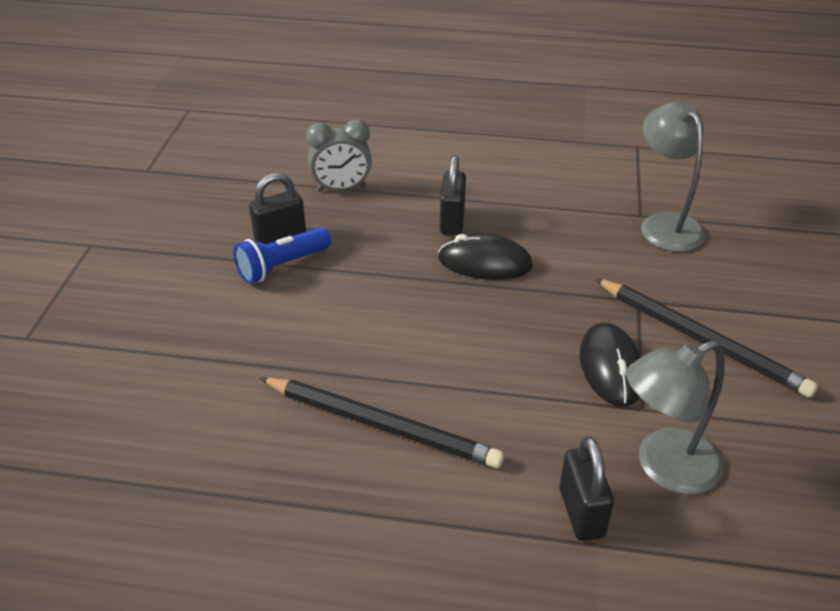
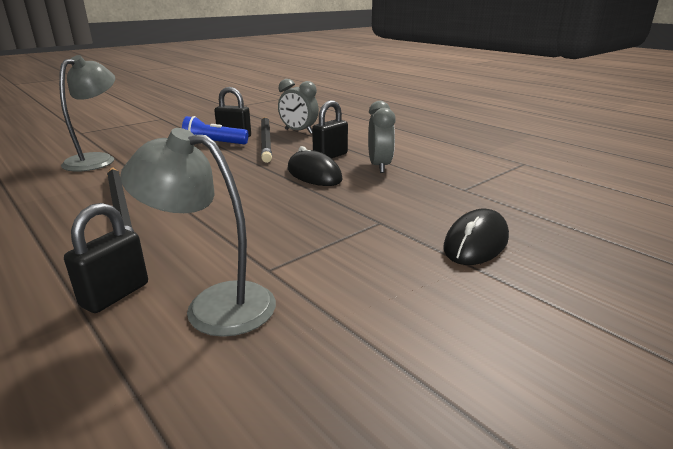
camera: 40 degrees right, 15 degrees down
black mouse [580,322,641,407] -> black mouse moved to [443,209,509,265]
black pencil [595,278,818,398] -> black pencil moved to [261,117,272,163]
grey lamp [641,102,706,252] -> grey lamp moved to [59,55,115,171]
none -> grey clock [368,101,396,173]

